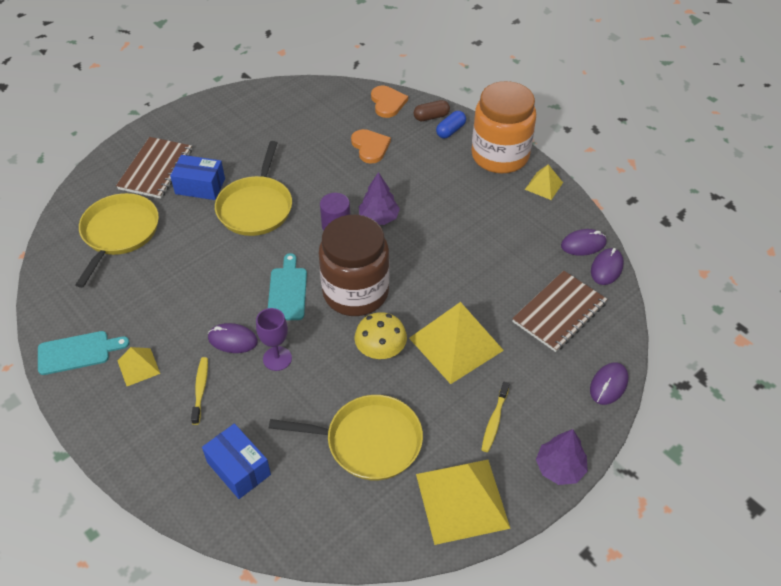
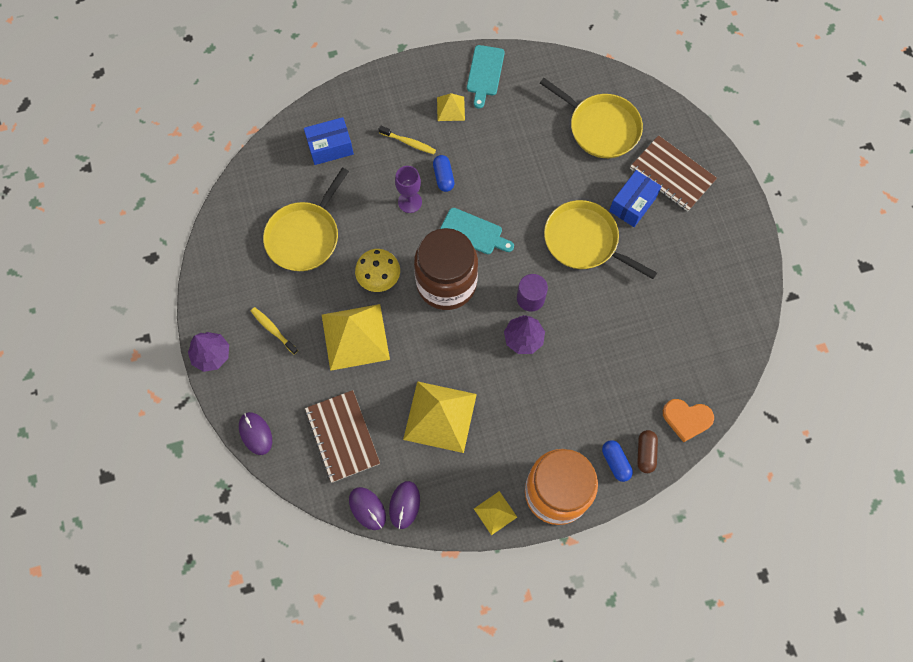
camera: 115 degrees right, 20 degrees up
purple mouse [208,323,258,353] -> blue capsule [433,155,455,192]
orange heart [351,129,391,164] -> none
yellow pyramid [416,460,511,545] -> yellow pyramid moved to [403,381,477,453]

